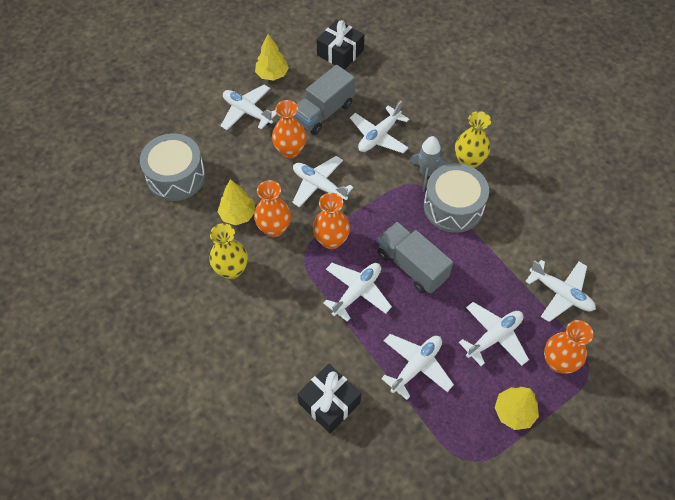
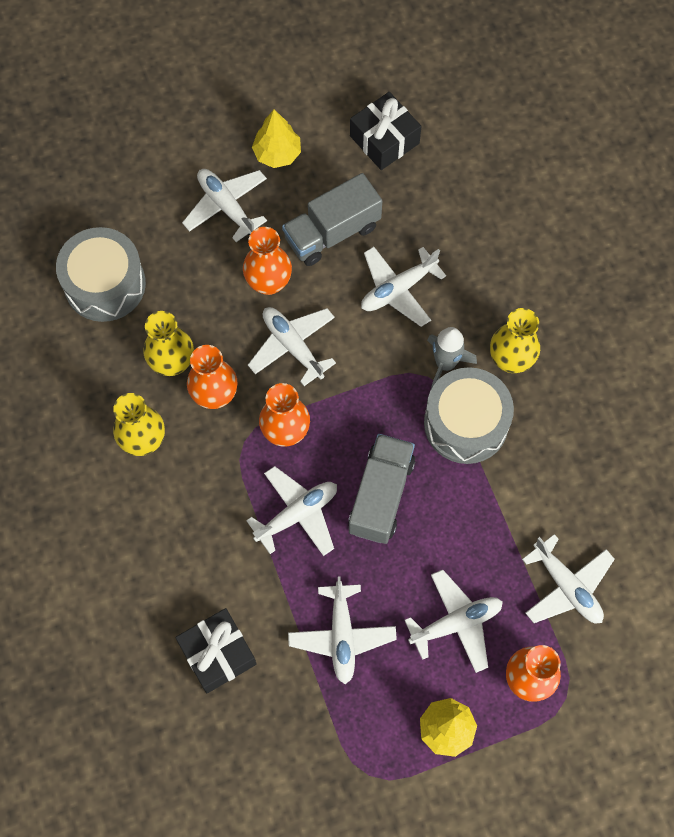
camera: 15 degrees right, 10 degrees up
yellow tree [217,179,255,225] -> yellow vase [143,311,194,376]
grey truck [378,222,453,294] -> grey truck turned 45 degrees clockwise [348,434,415,544]
white plane [381,334,454,400] -> white plane turned 120 degrees clockwise [288,576,397,684]

